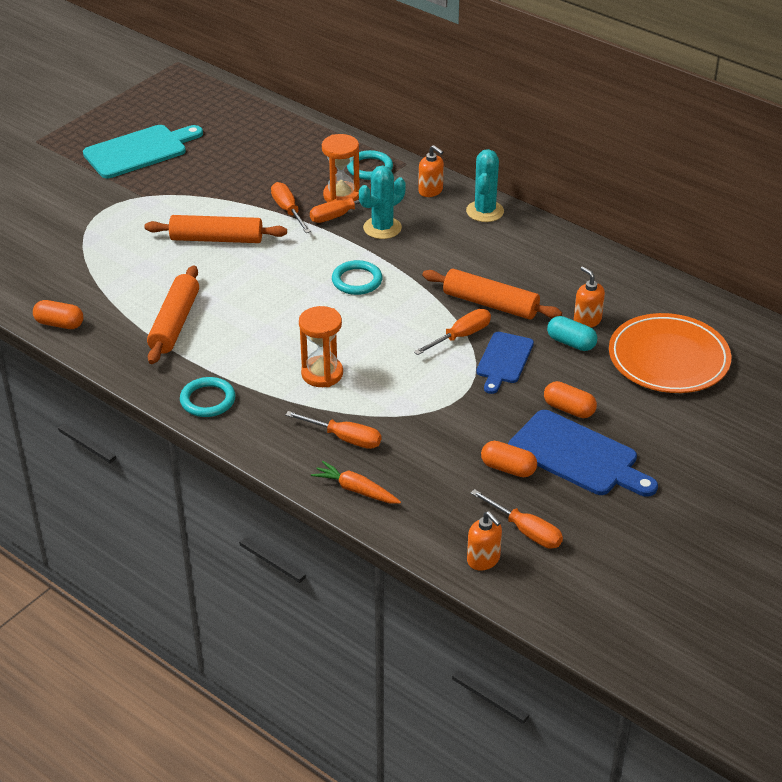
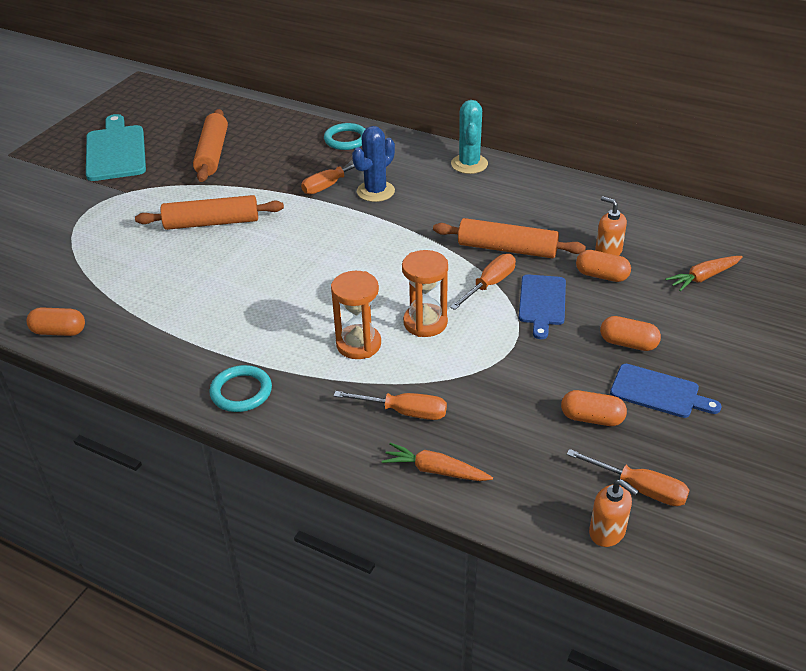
camera: 10 degrees left, 0 degrees up
turquoise cutting board [83,125,203,178] -> turquoise cutting board turned 60 degrees counterclockwise [86,114,146,181]
orange rolling pin [147,266,199,364] -> orange rolling pin moved to [193,109,228,182]
orange screwdriver [271,182,311,233] -> none
orange hourglass [322,134,360,202] -> orange hourglass moved to [402,250,448,337]
turquoise ring [332,260,382,295] -> none
turquoise cactus [359,166,406,239] -> blue cactus [352,126,395,202]
orange soap dispenser [418,145,444,197] -> none
blue cutting board [508,410,658,497] -> blue cutting board [610,364,721,418], size x0.64
turquoise capsule [547,316,597,351] -> orange capsule [576,250,631,282]
orange plate [609,313,731,393] -> orange carrot [665,256,743,292]

